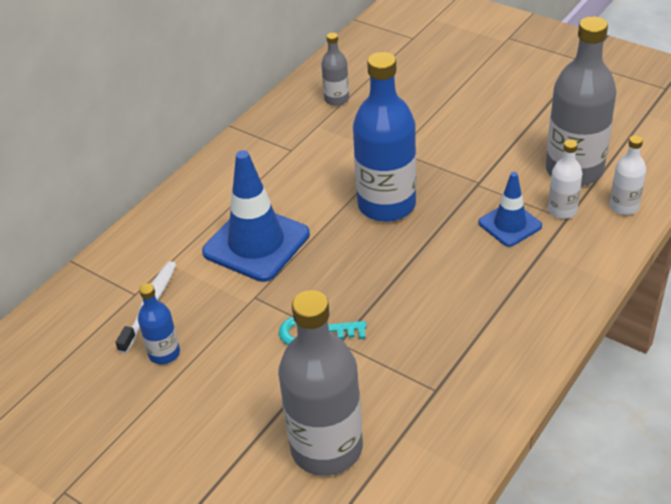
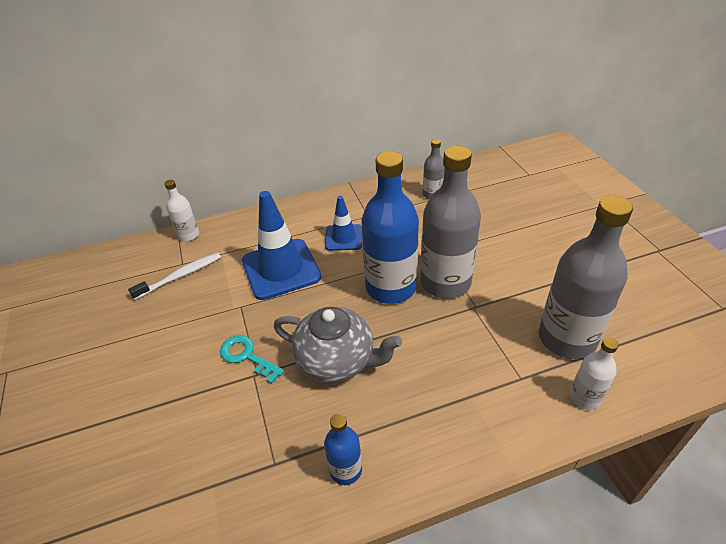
camera: 35 degrees right, 0 degrees up
blue bottle [138,283,180,365] -> blue bottle moved to [324,414,362,485]
grey bottle [278,290,363,476] -> grey bottle moved to [420,146,481,299]
blue traffic cone [479,172,542,247] -> blue traffic cone moved to [325,196,362,251]
white bottle [548,140,583,219] -> white bottle moved to [164,180,199,241]
none -> grey teapot [274,307,402,383]

